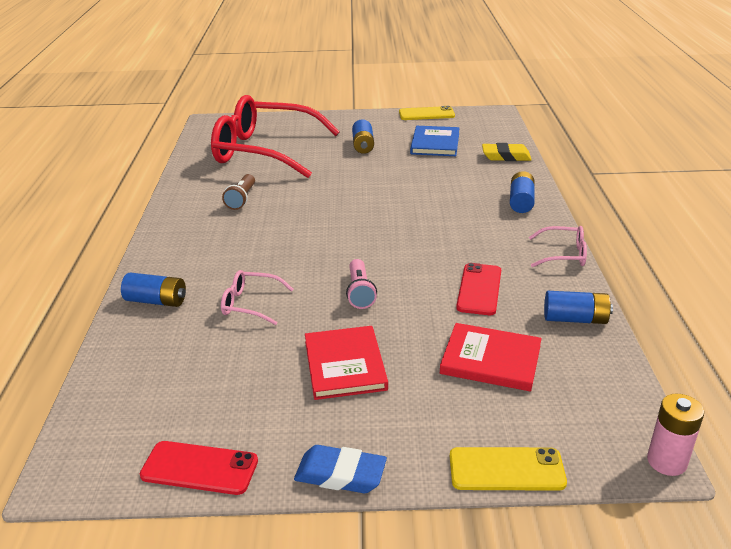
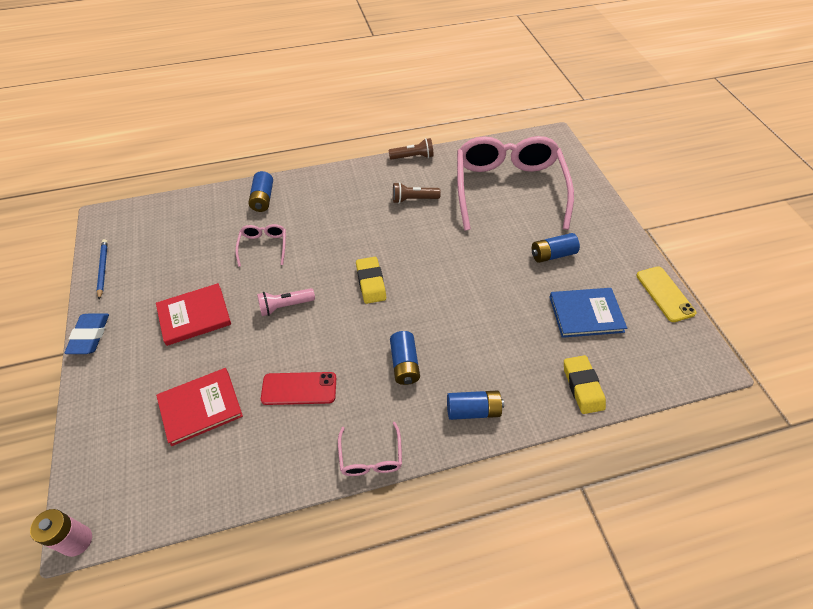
camera: 75 degrees right, 20 degrees up
red phone [140,441,258,495] -> blue pencil [97,239,108,299]
red glasses [211,95,340,178] -> pink glasses [457,136,574,231]
red book [440,323,542,392] -> red book turned 60 degrees clockwise [156,368,243,446]
yellow phone [450,447,567,491] -> none
blue battery [544,291,613,324] -> blue battery moved to [390,331,420,385]
none -> yellow eraser [356,257,386,304]
none -> brown flashlight [389,138,434,160]

